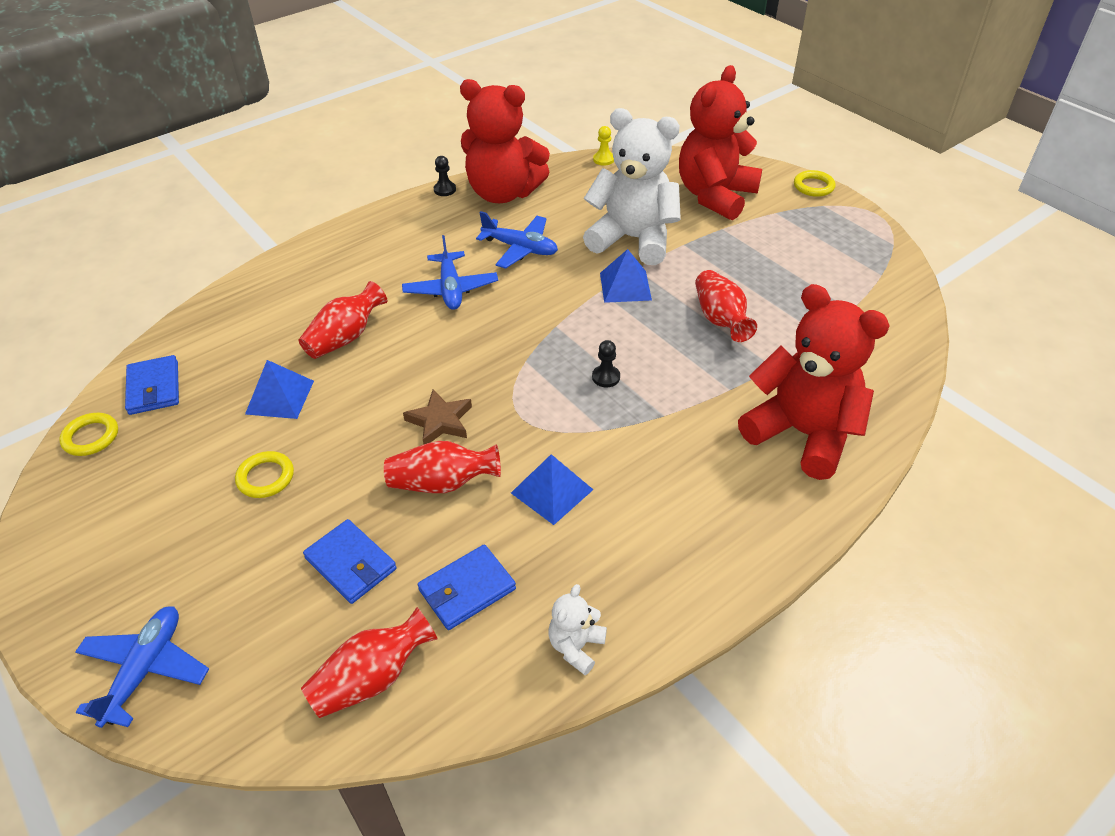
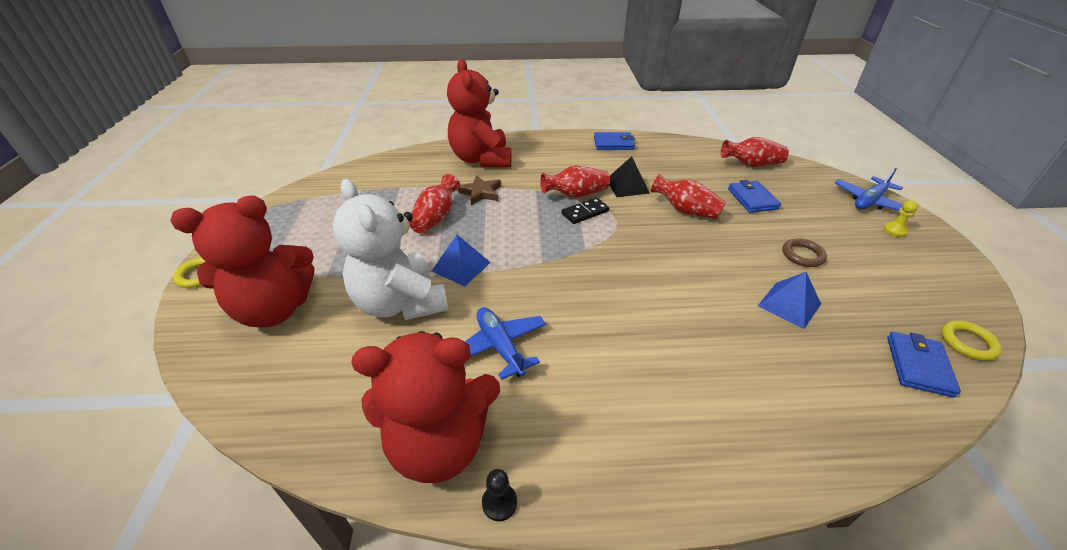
camera: 145 degrees left, 5 degrees down
yellow ring [235,451,294,498] -> brown ring [783,238,827,267]
red vase [299,281,387,359] -> red vase moved to [540,165,610,198]
blue plane [402,235,498,310] -> none
brown star [403,389,472,444] -> brown star moved to [458,175,501,205]
blue wallet [418,545,516,630] -> blue wallet moved to [594,132,635,150]
red teddy bear [460,79,550,203] -> red teddy bear turned 120 degrees clockwise [351,331,500,483]
blue pyramid [511,454,594,525] -> black pyramid [609,156,650,197]
white teddy bear [548,584,607,675] -> none
black pawn [592,340,620,387] -> none
yellow pawn [593,126,614,166] -> yellow pawn moved to [883,200,918,237]
none -> black domino [562,197,609,224]

